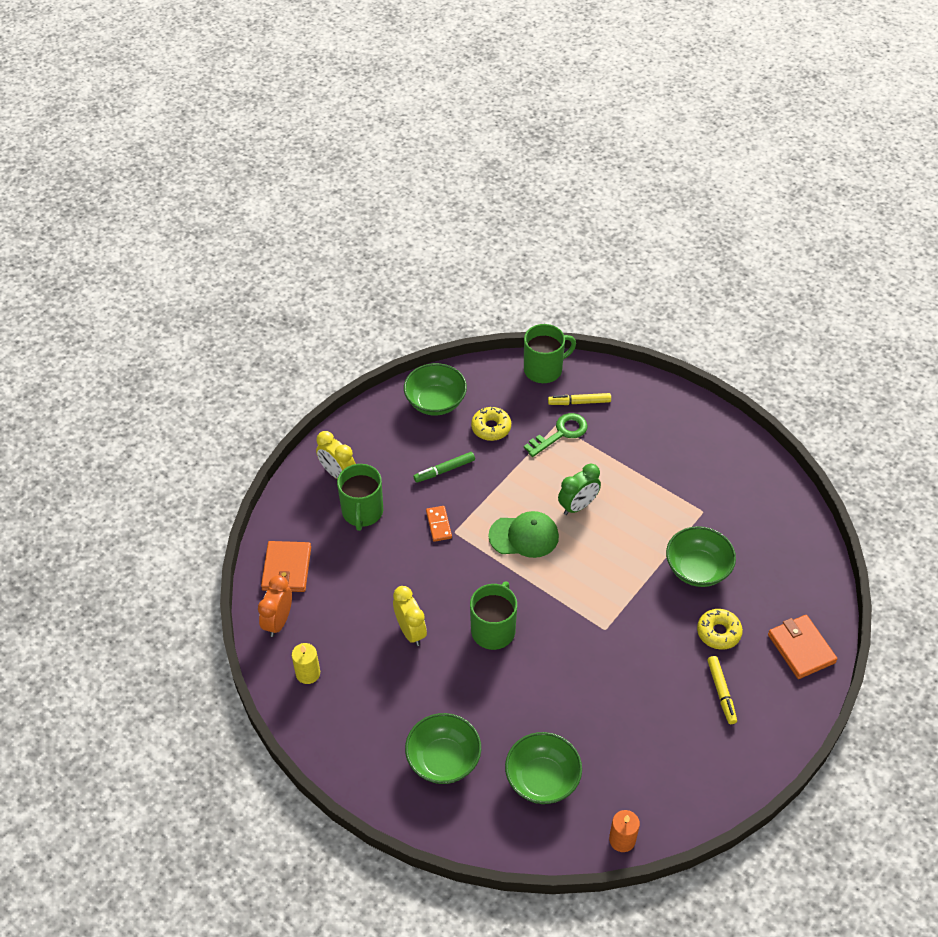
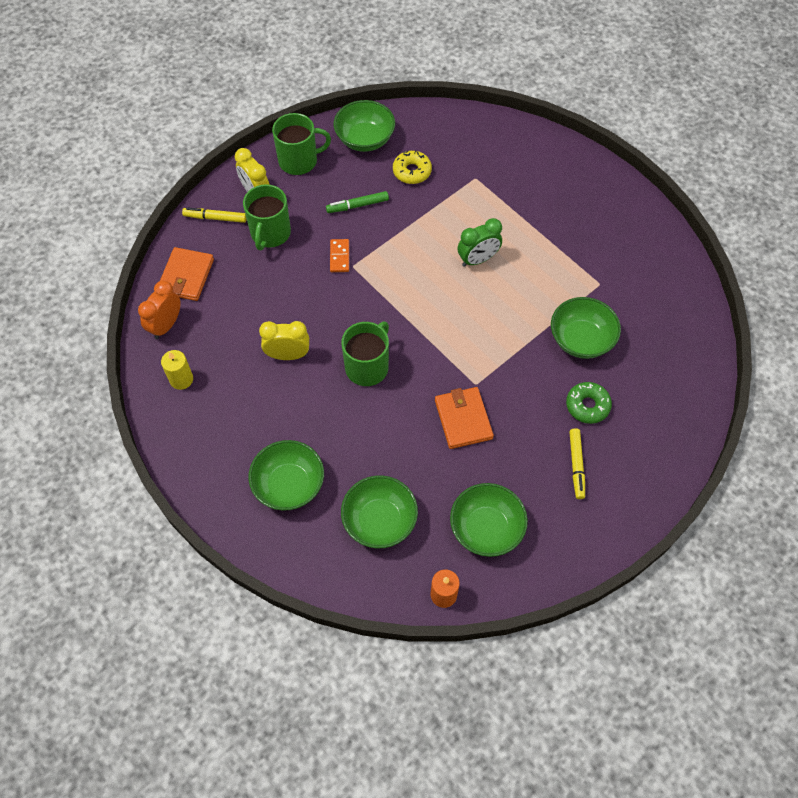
camera: 10 degrees right, 10 degrees up
yellow clock [393,586,427,646] -> yellow clock turned 75 degrees counterclockwise [259,321,309,360]
green cap [488,511,559,558] -> none
green mug [524,324,576,383] -> green mug moved to [272,113,331,175]
green key [524,413,588,457] -> none
yellow marker [548,393,611,405] -> yellow marker moved to [182,207,247,223]
yellow donut [697,609,743,650] -> green donut [566,382,612,424]
orange wallet [768,615,837,679] -> orange wallet moved to [435,387,494,449]
none -> green bowl [450,483,528,557]

